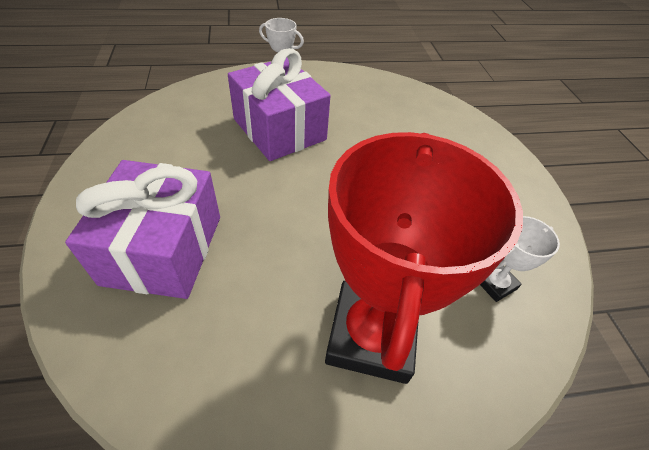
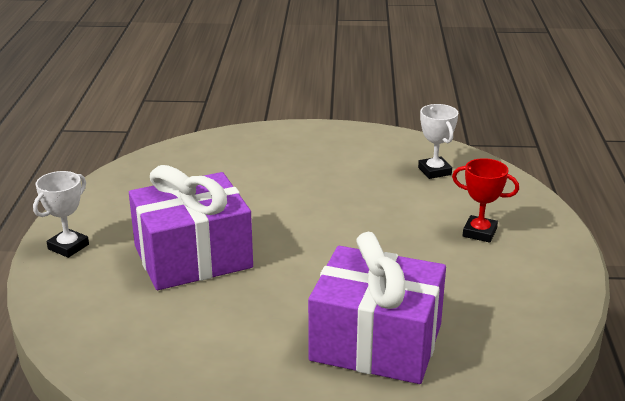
camera: 75 degrees left, 20 degrees down
red trophy [325,132,523,384] -> red trophy [452,158,519,243], size x0.43

